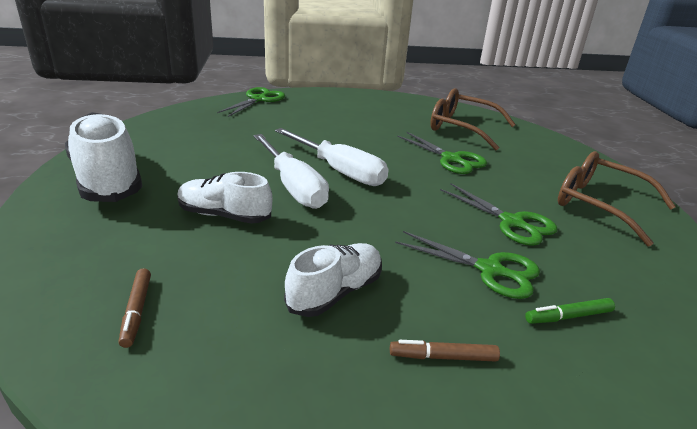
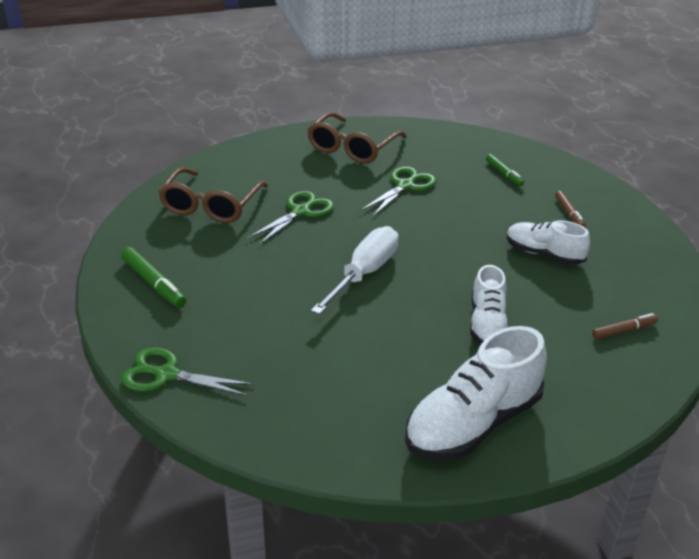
camera: 100 degrees left, 5 degrees up
white screwdriver [253,134,329,209] -> none
green scissors [395,231,540,299] -> none
none -> green marker [121,247,186,308]

